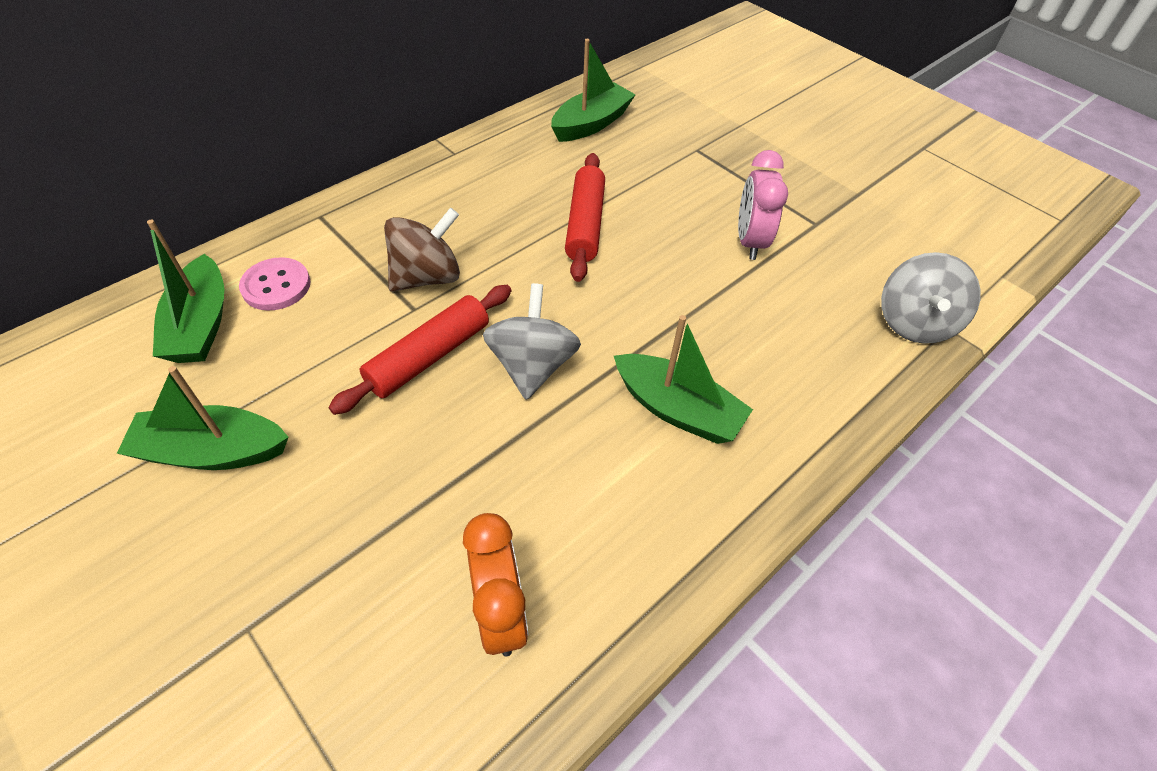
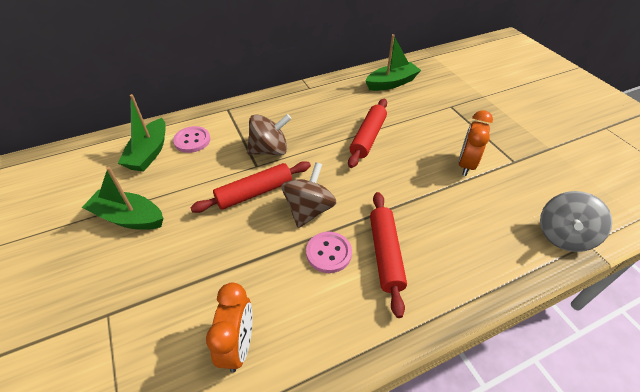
camera: 20 degrees right, 5 degrees down
grey spinning top [483,283,581,400] -> brown spinning top [282,162,336,228]
green boat [614,315,753,444] -> red rolling pin [370,192,407,318]
pink clock [738,150,788,260] -> orange clock [458,110,493,176]
none -> pink button [306,232,352,273]

